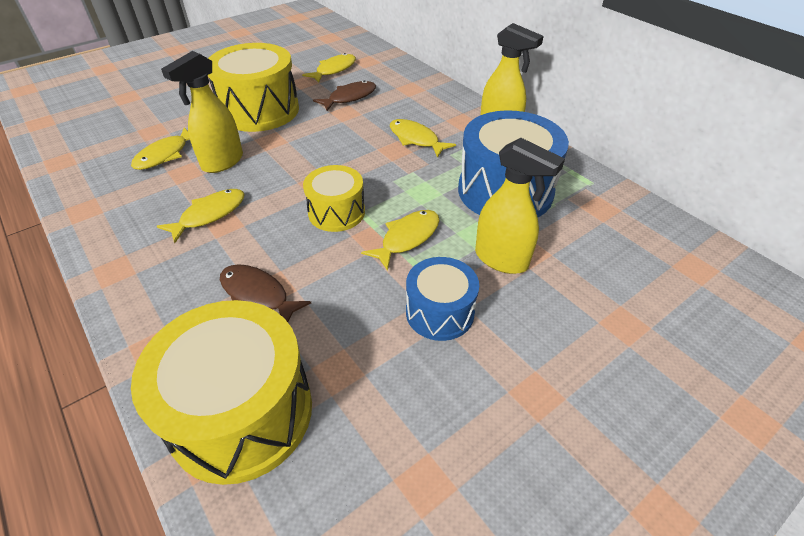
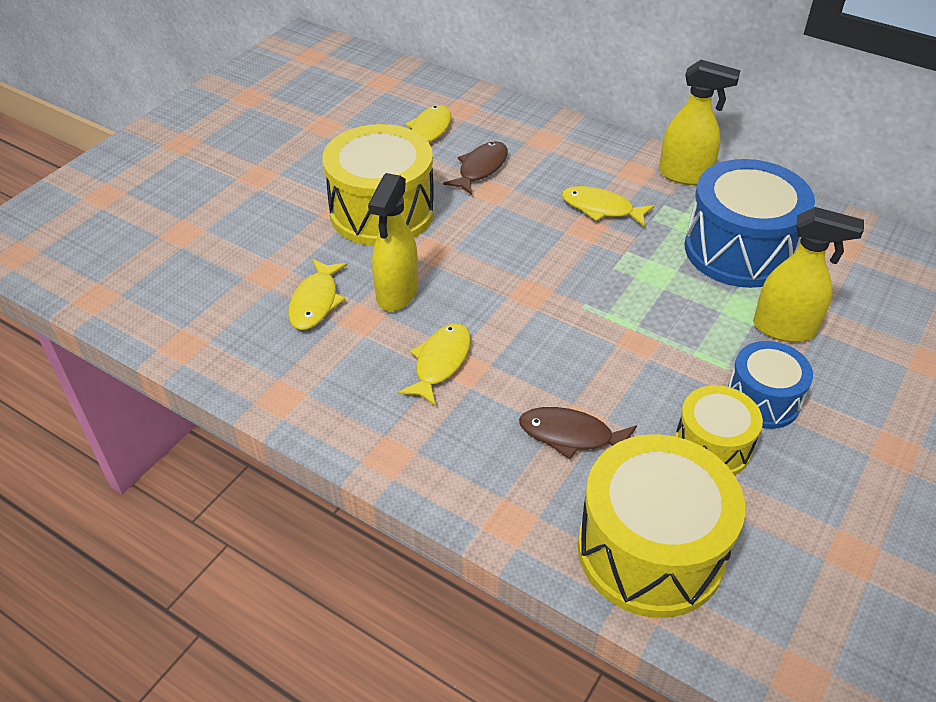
camera: 20 degrees left, 0 degrees up
yellow drum [303,165,365,232] -> yellow drum moved to [675,385,763,475]
yellow fish [361,210,440,271] -> none

